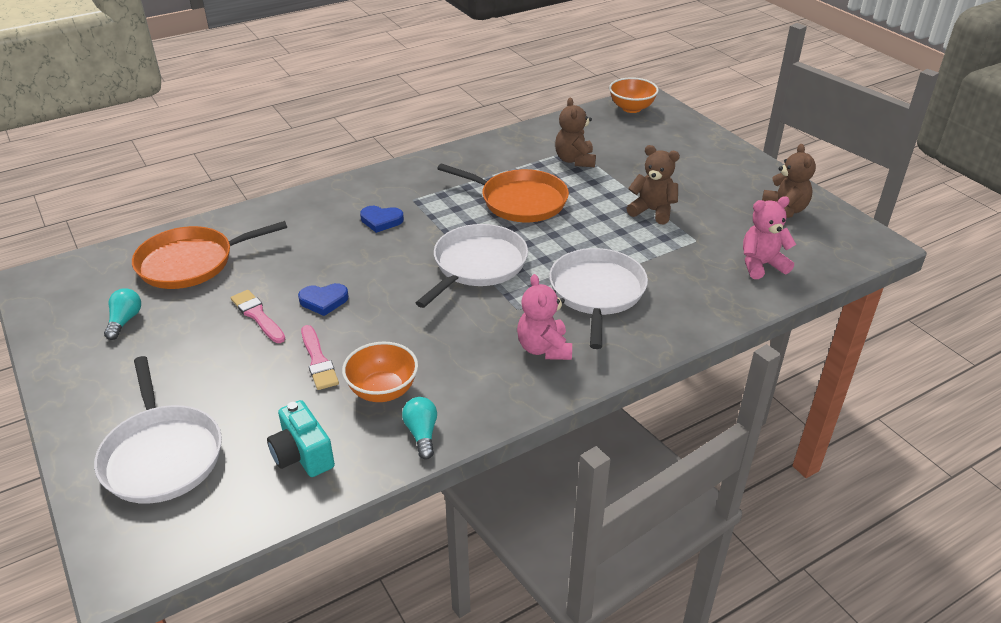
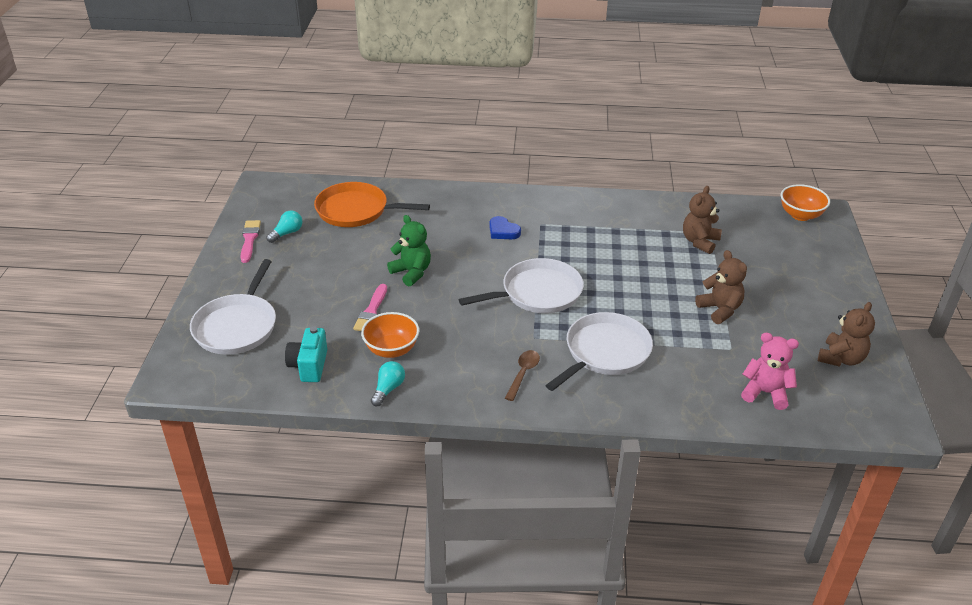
camera: 35 degrees right, 0 degrees up
pink brush [231,290,285,343] -> pink brush moved to [241,220,261,263]
blue heart [298,283,349,316] -> green teddy bear [387,215,431,286]
orange pan [437,163,569,222] -> none
pink teddy bear [517,274,572,360] -> brown spoon [505,350,540,401]

